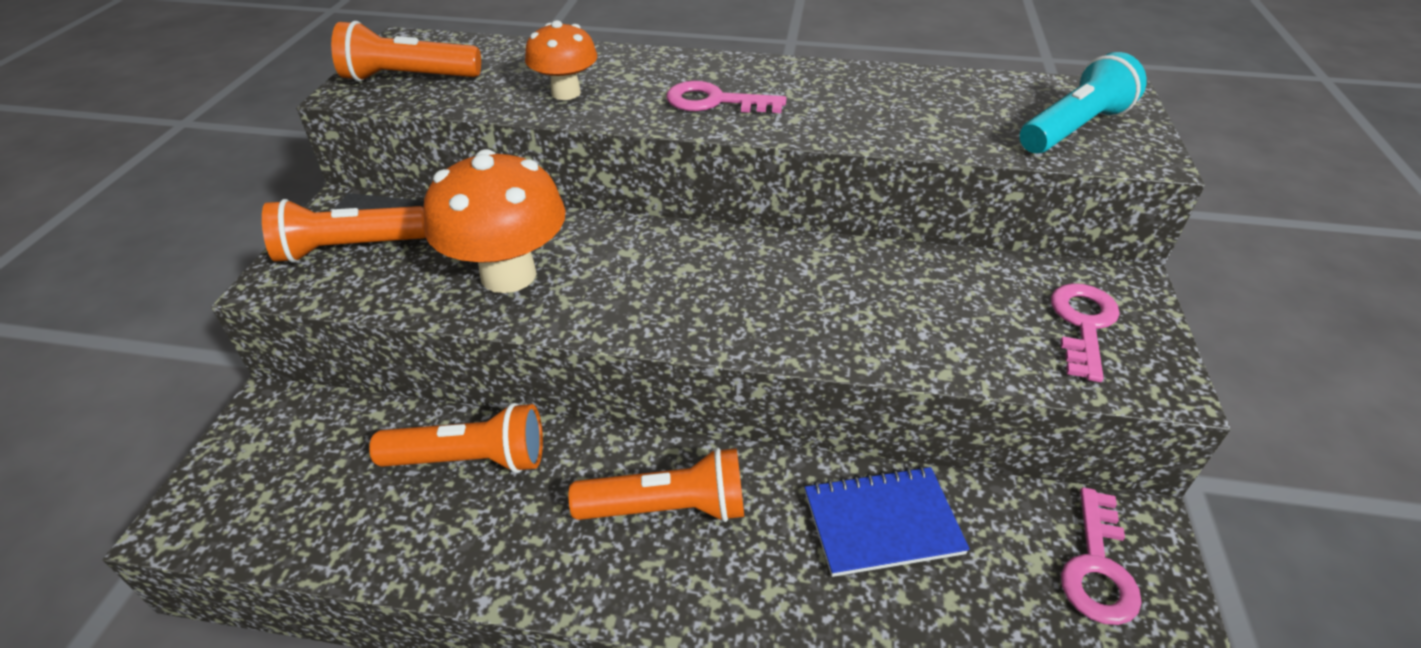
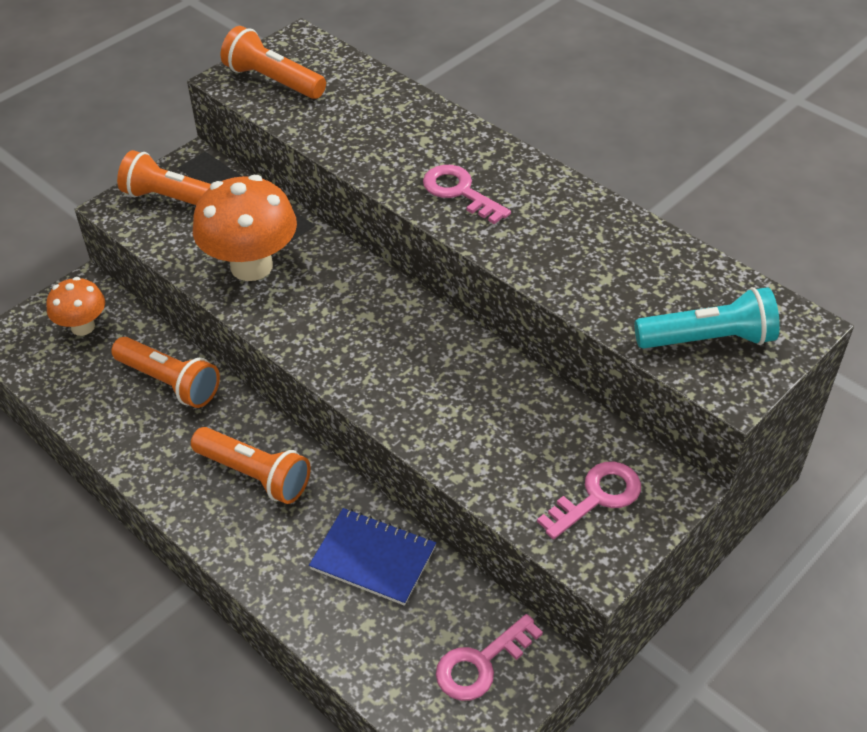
camera: 35 degrees right, 5 degrees up
orange mushroom [525,20,597,100] -> orange mushroom moved to [47,277,105,336]

